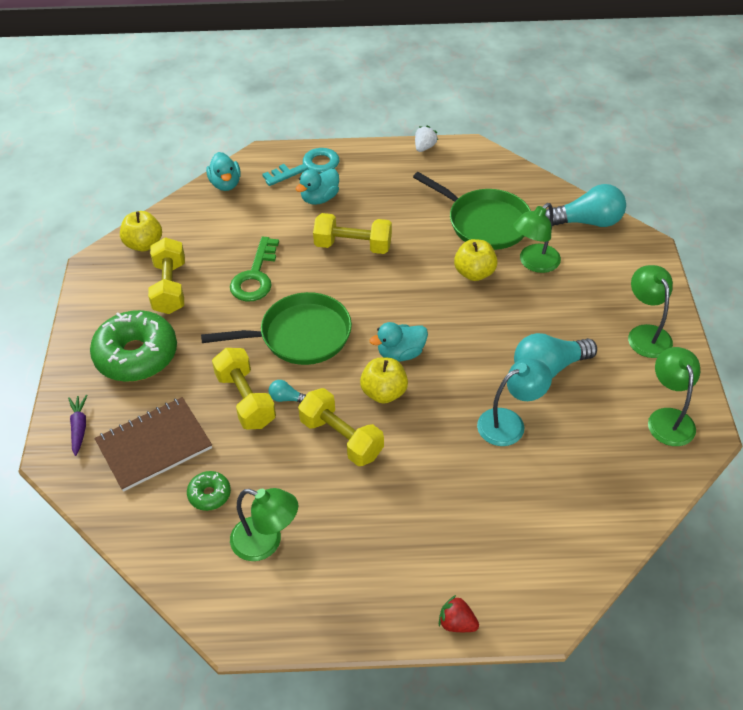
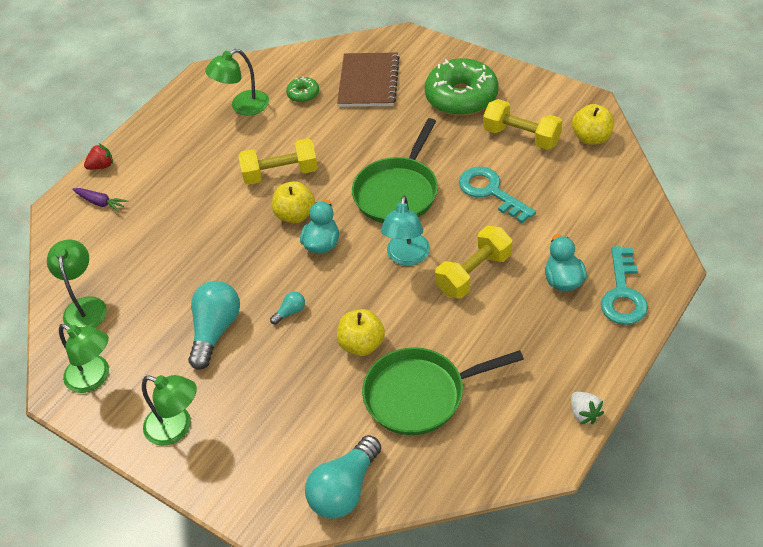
camera: 130 degrees right, 0 degrees up
purple carrot [68,395,88,456] -> purple carrot moved to [73,188,128,212]
turquoise duck [206,152,241,191] -> none
yellow dumbbell [212,348,276,429] -> none
green key [230,237,279,301] -> turquoise key [459,167,536,223]
turquoise light bulb [268,380,306,402] -> turquoise light bulb moved to [270,291,305,325]
turquoise lamp [477,358,552,446] -> turquoise lamp moved to [381,196,430,266]
green lamp [513,203,561,273] -> green lamp moved to [47,239,107,328]

